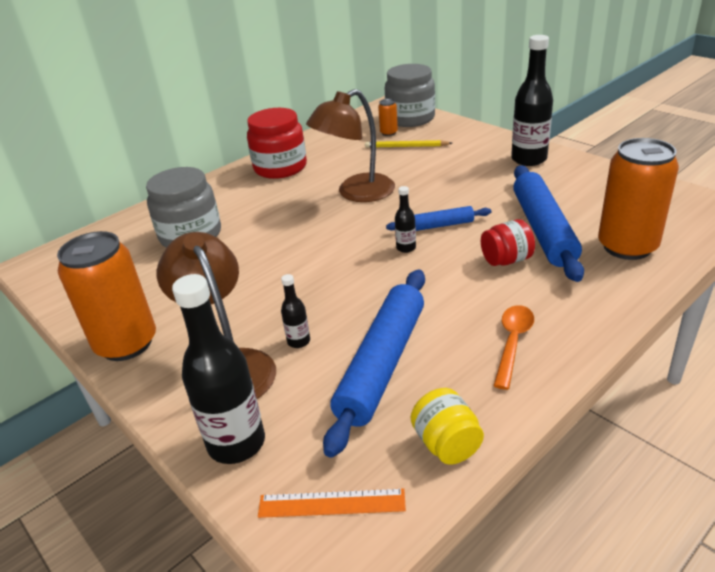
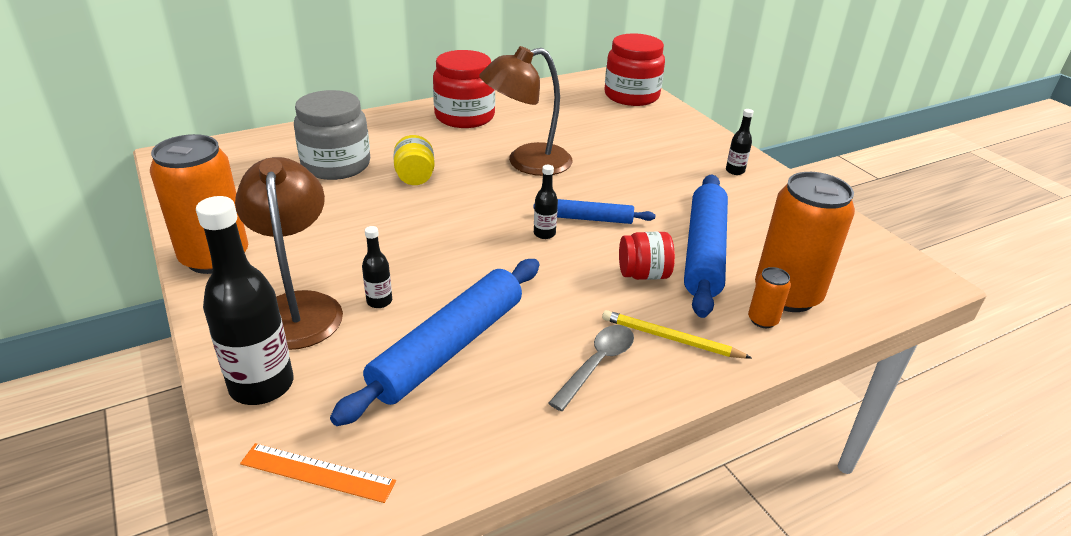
camera: 10 degrees right, 0 degrees up
yellow pencil [365,140,452,148] -> yellow pencil moved to [602,310,752,359]
orange can [378,99,398,136] -> orange can moved to [748,267,791,328]
grey jar [385,64,435,127] -> red jar [604,33,665,106]
yellow jar [411,388,484,465] -> yellow jar moved to [394,135,435,185]
orange spoon [493,305,534,390] -> grey spoon [549,325,634,411]
black bottle [511,35,553,166] -> black bottle [726,109,754,175], size x0.47

